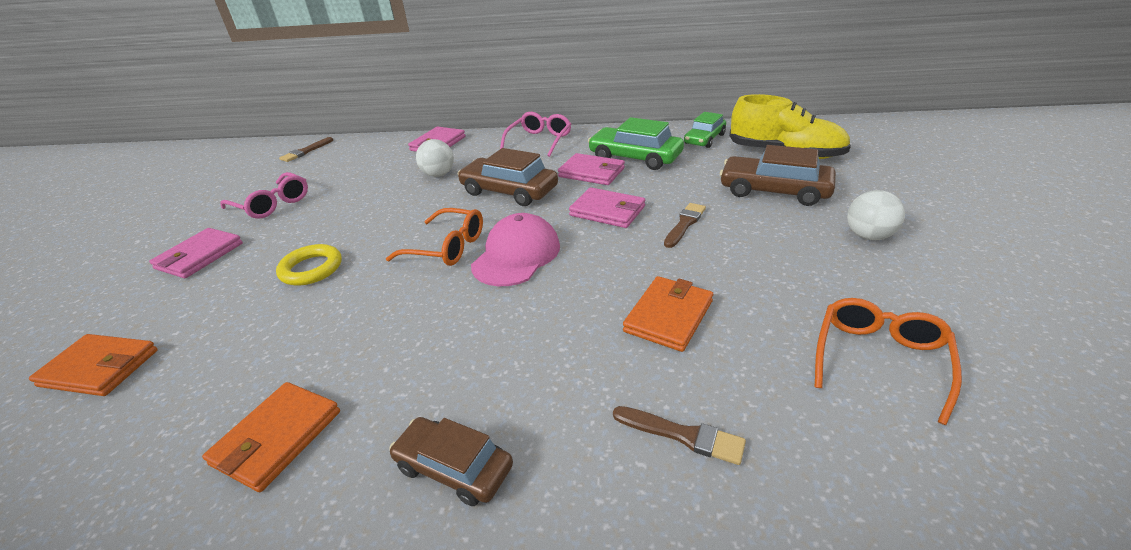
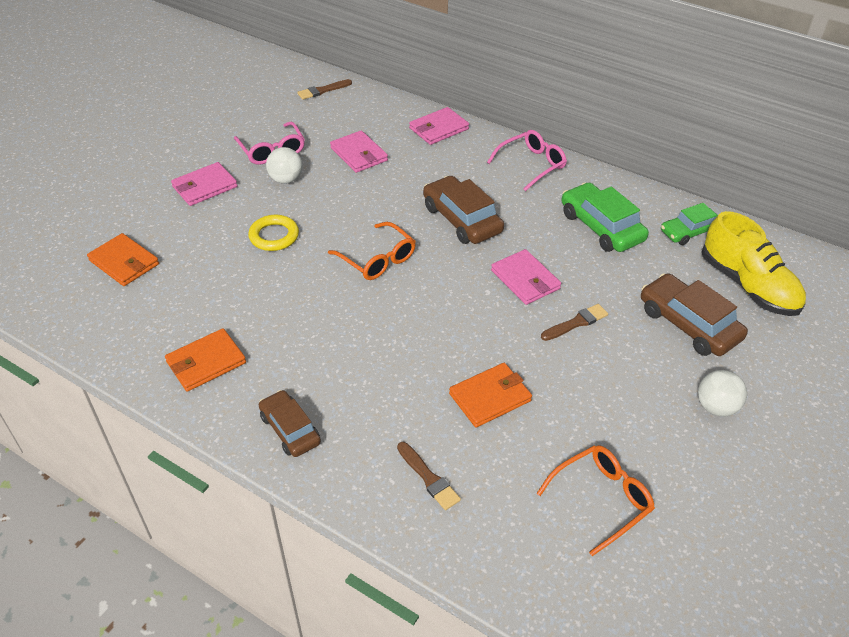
camera: 25 degrees right, 10 degrees up
white ball [416,139,454,177] -> white ball moved to [266,147,302,184]
pink cap [471,213,560,286] -> none
pink wallet [558,153,625,185] -> pink wallet moved to [330,131,388,173]

